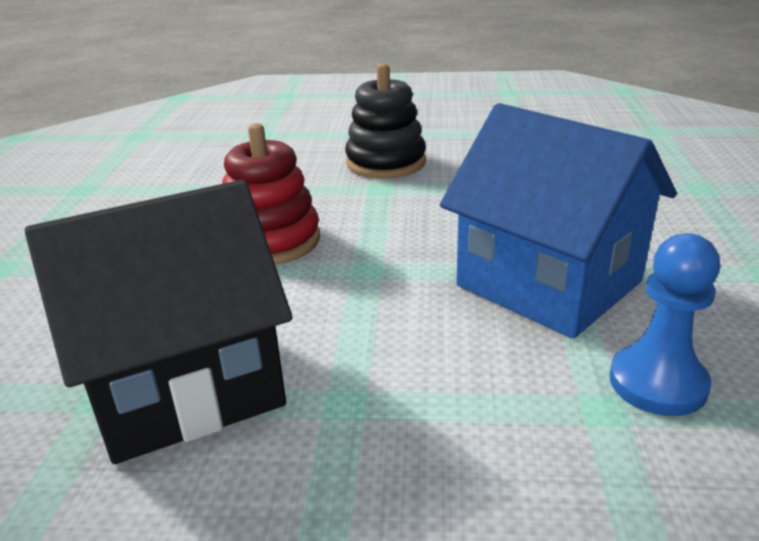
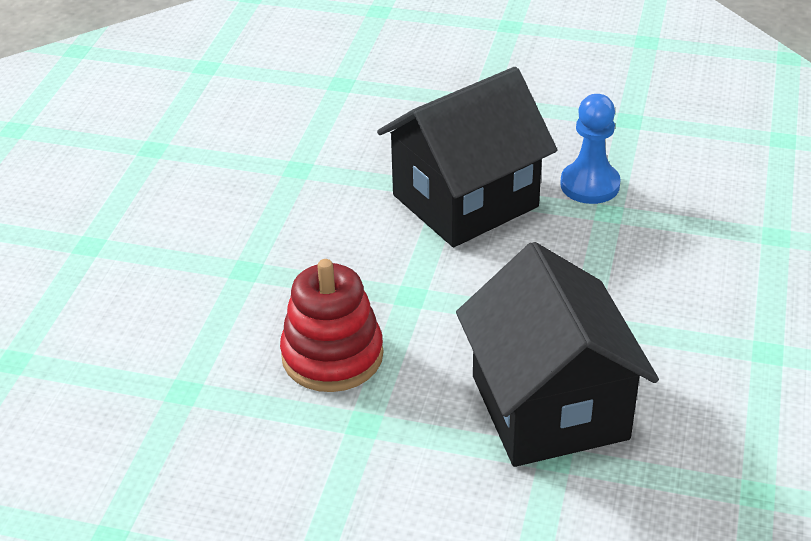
camera: 80 degrees left, 10 degrees up
black stacking toy [345,63,426,179] -> none
blue house [440,103,677,339] -> black house [377,67,557,247]

